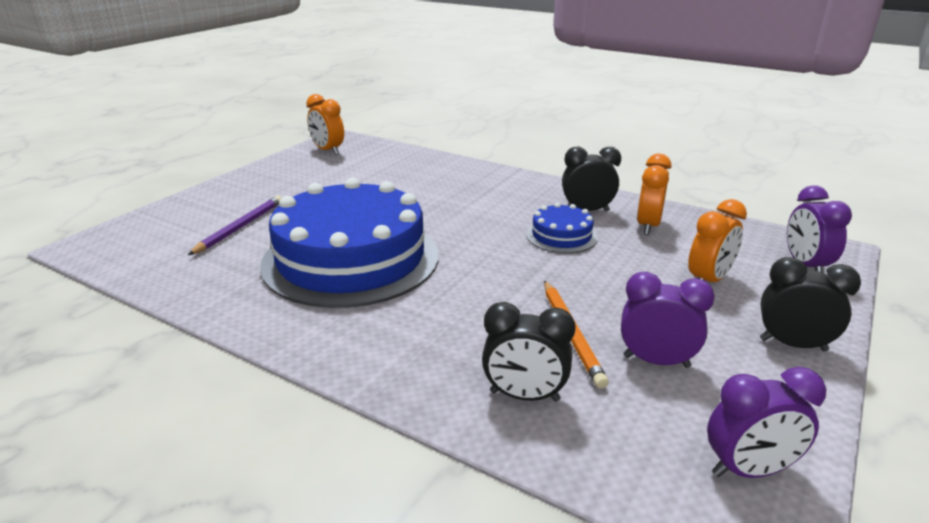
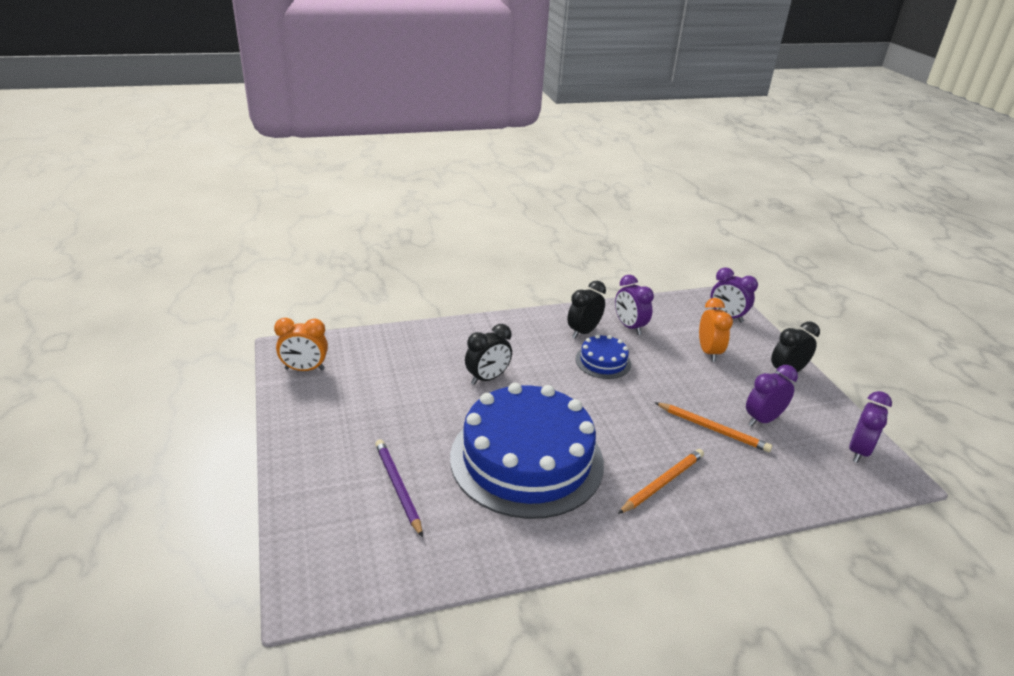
camera: 50 degrees left, 5 degrees up
black clock [482,302,576,402] -> black clock moved to [465,324,512,385]
orange clock [637,154,671,235] -> purple clock [615,275,654,335]
none -> orange pencil [618,449,704,514]

